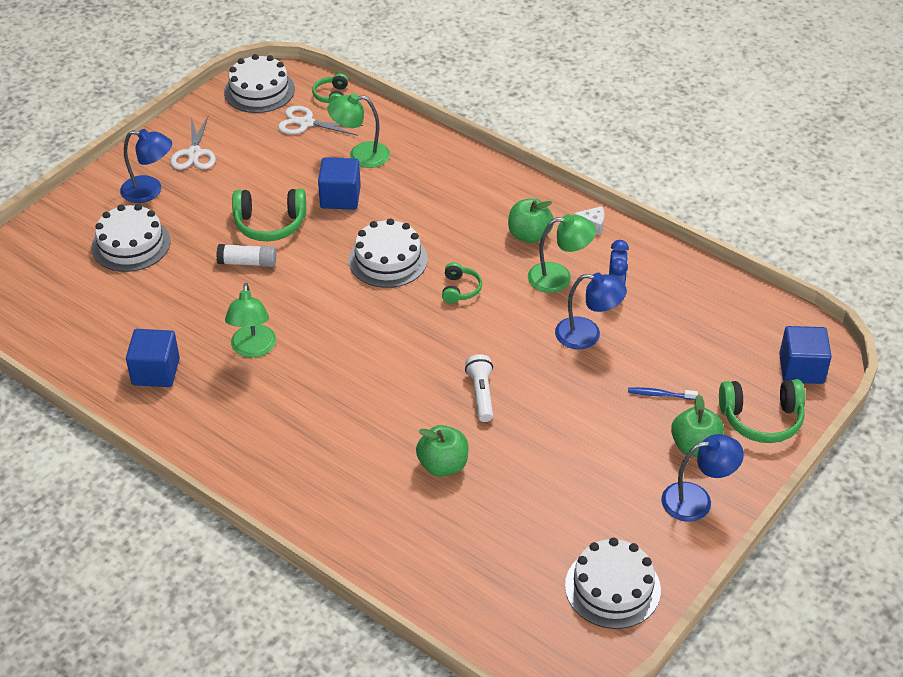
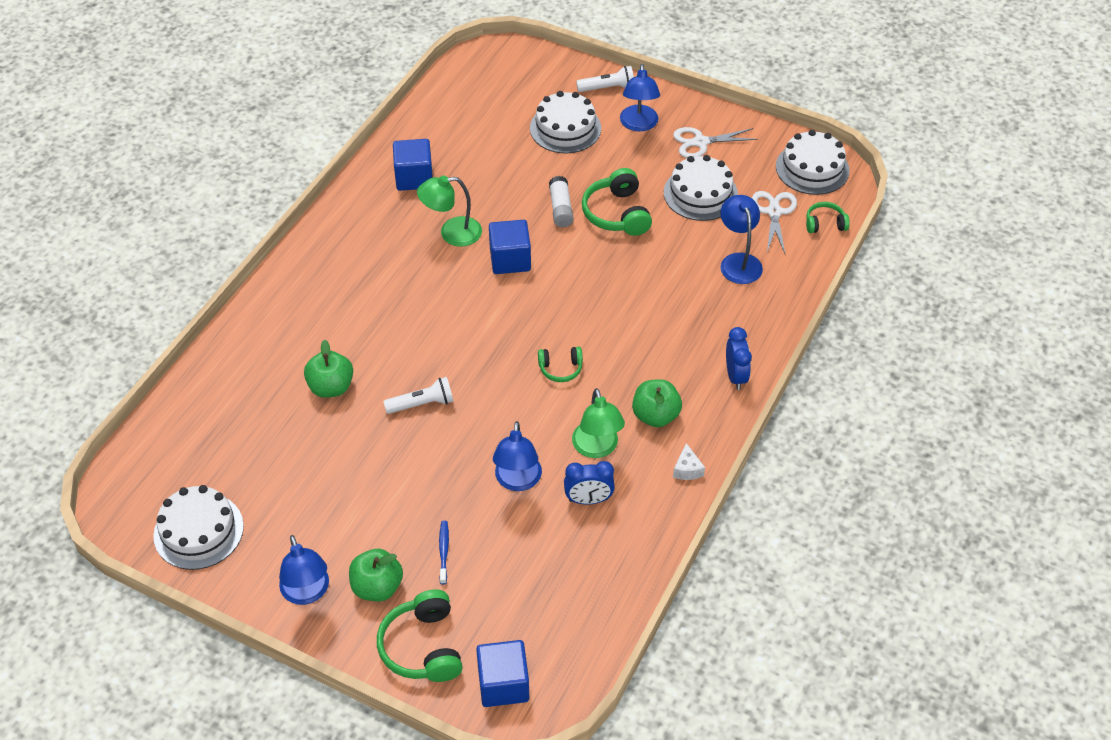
camera: 80 degrees right, 5 degrees up
blue cube [318,157,361,210] -> blue cube moved to [489,220,531,274]
green lamp [327,93,390,168] -> blue lamp [720,195,763,284]
white cake [349,218,428,288] -> white cake moved to [664,155,738,221]
none -> white flashlight [576,66,634,92]
none -> blue clock [726,327,752,390]

